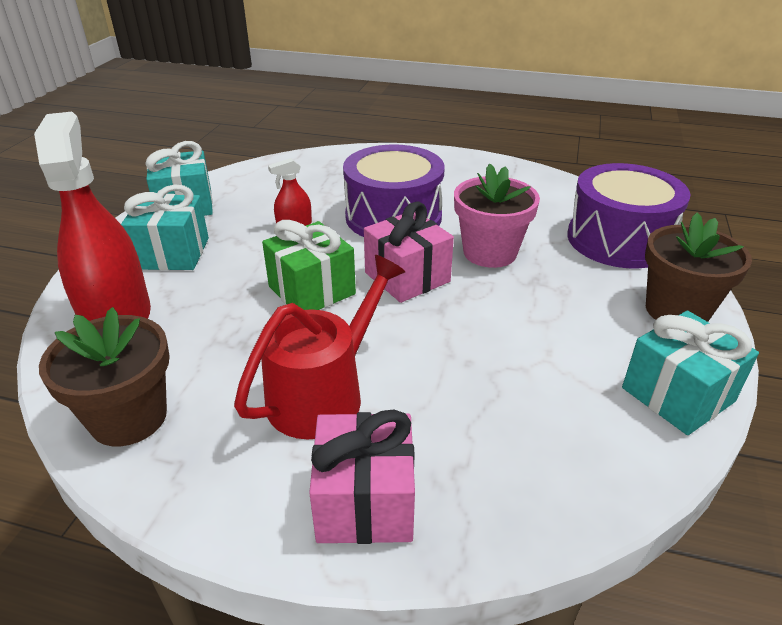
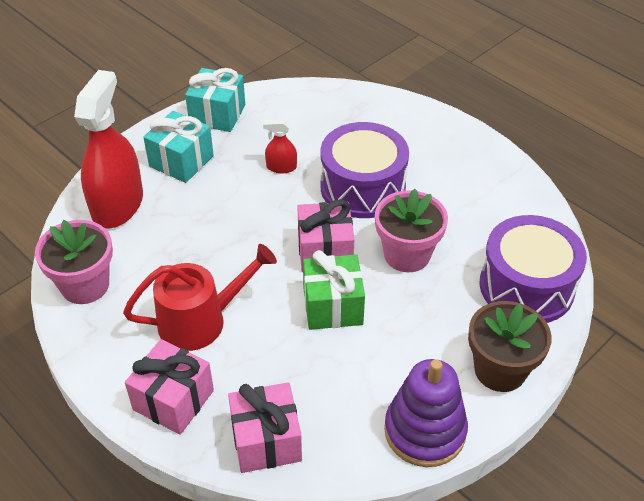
camera: 30 degrees right, 10 degrees up
brown flower pot [39,307,170,447] -> pink flower pot [35,220,113,304]
green gift [262,220,356,310] -> green gift moved to [303,250,365,330]
turquoise gift [622,310,759,435] -> purple stacking toy [384,359,468,467]
none -> pink gift [228,382,302,473]

